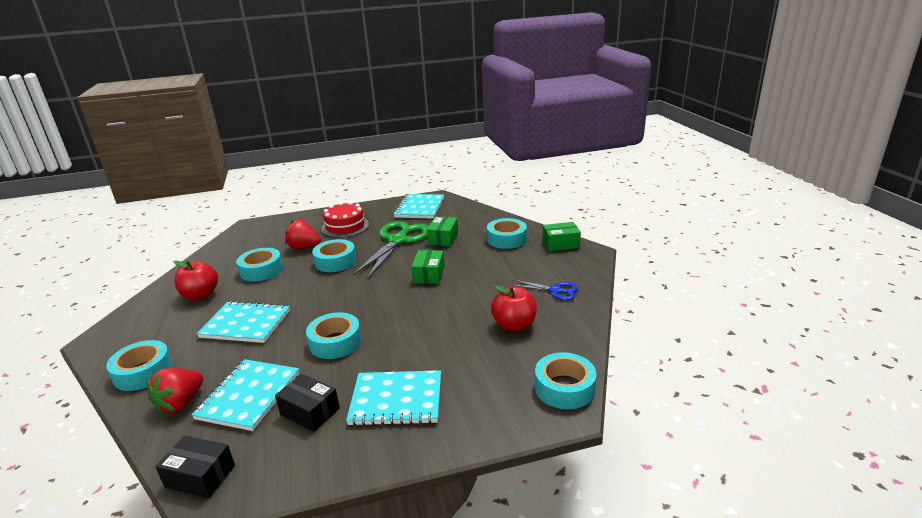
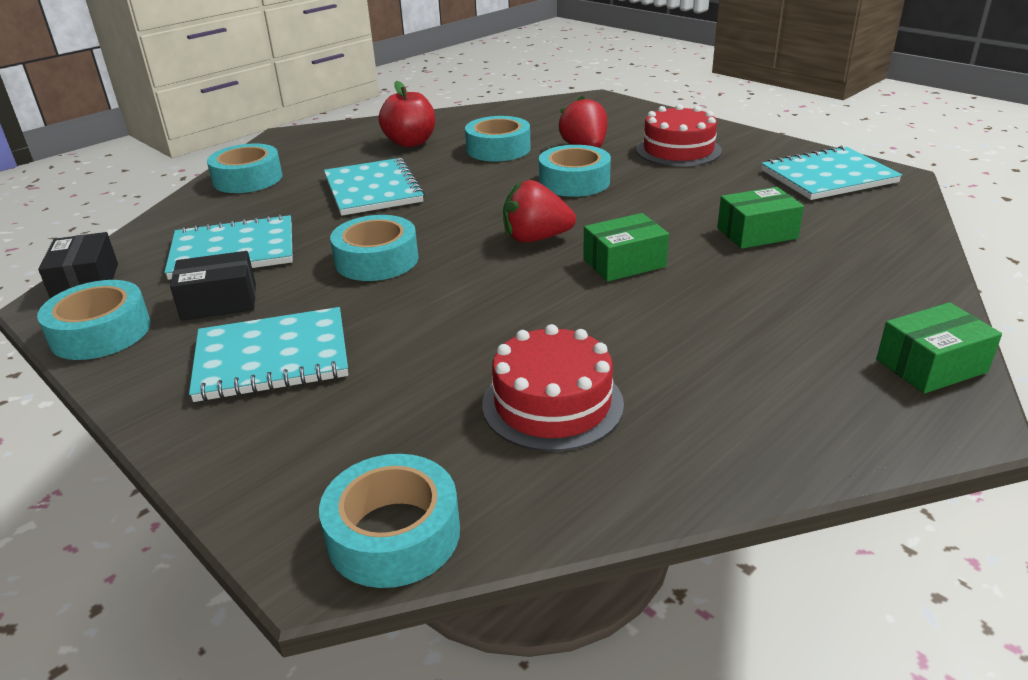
camera: 60 degrees right, 5 degrees up
red strawberry [147,368,203,415] -> red strawberry moved to [503,180,576,243]
black box [275,374,340,432] -> black box turned 75 degrees clockwise [170,251,256,320]
turquoise notebook [346,370,441,426] -> turquoise notebook turned 75 degrees counterclockwise [189,307,348,402]
green scissors [353,221,429,279] -> none
turquoise tape [487,218,527,249] -> turquoise tape moved to [37,280,151,360]
red apple [491,285,537,331] -> red cake [482,324,624,452]
blue scissors [512,280,578,301] -> none
green box [543,222,581,251] -> green box turned 75 degrees counterclockwise [876,302,1002,394]

